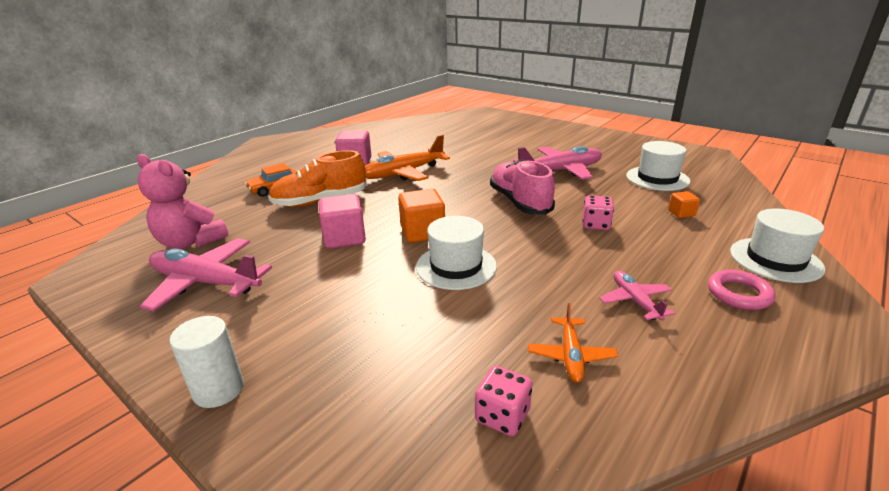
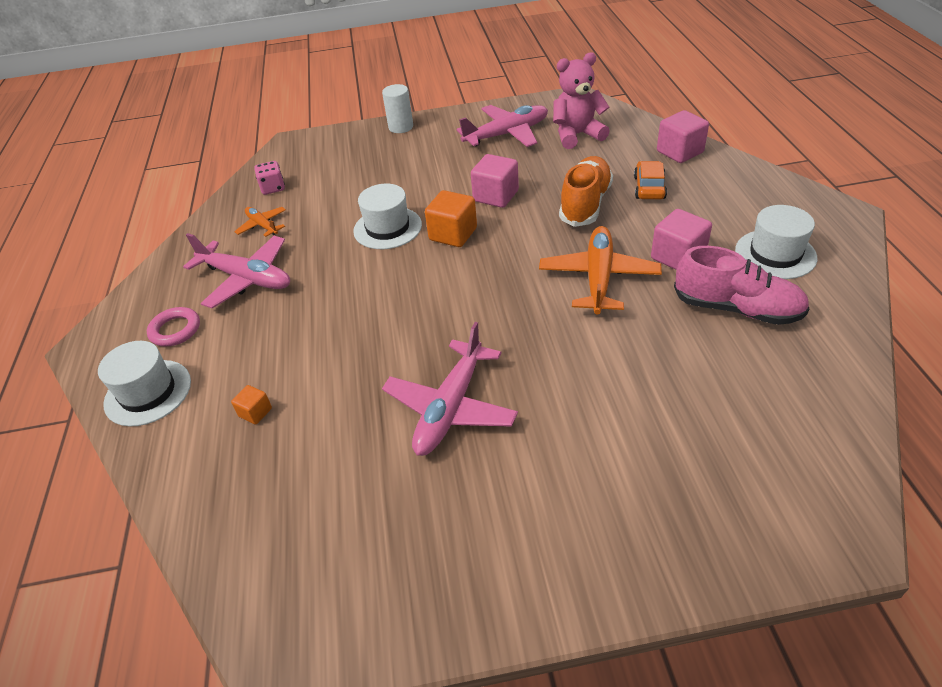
camera: 135 degrees right, 15 degrees up
pink shoe [490,159,555,215] -> pink shoe moved to [674,246,810,325]
pink dice [583,195,614,230] -> none
pink plane [599,271,675,321] -> pink plane [183,233,290,309], size x1.86
white hat [626,141,690,191] -> white hat moved to [735,205,817,279]
none -> pink cube [657,110,709,163]

